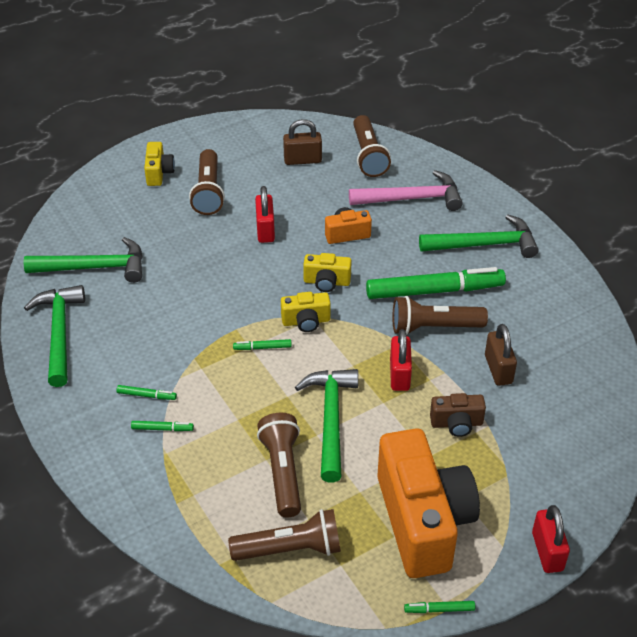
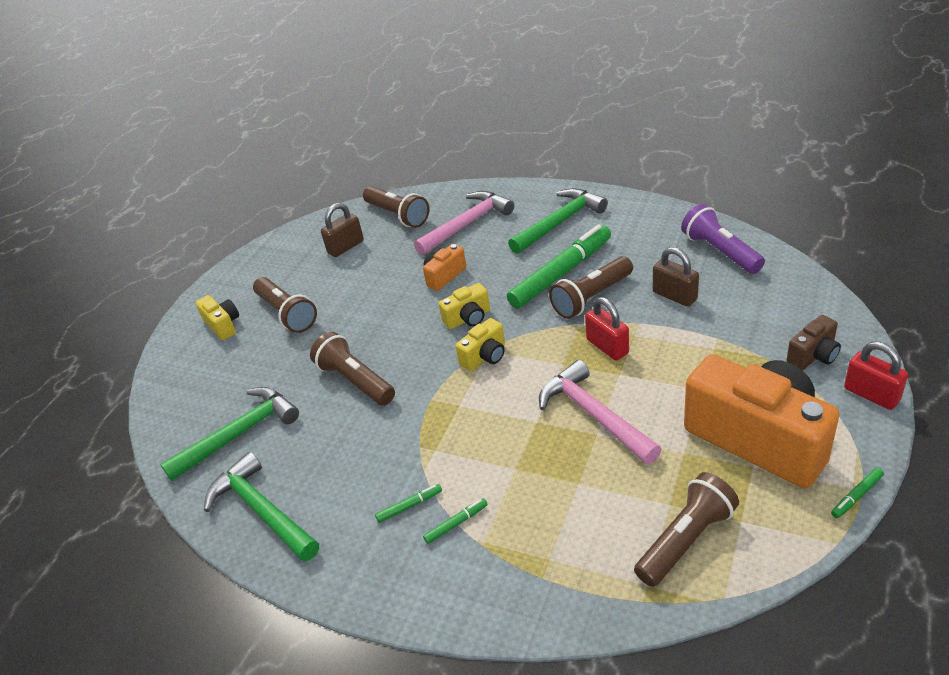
camera: 30 degrees left, 5 degrees down
green marker [233,339,292,350] -> none
red padlock [255,186,275,243] -> none
brown flashlight [257,413,301,518] -> brown flashlight moved to [310,332,395,406]
green hammer [295,369,358,482] -> pink hammer [539,360,662,465]
brown camera [430,393,486,437] -> brown camera moved to [786,315,841,370]
none -> purple flashlight [681,204,765,274]

